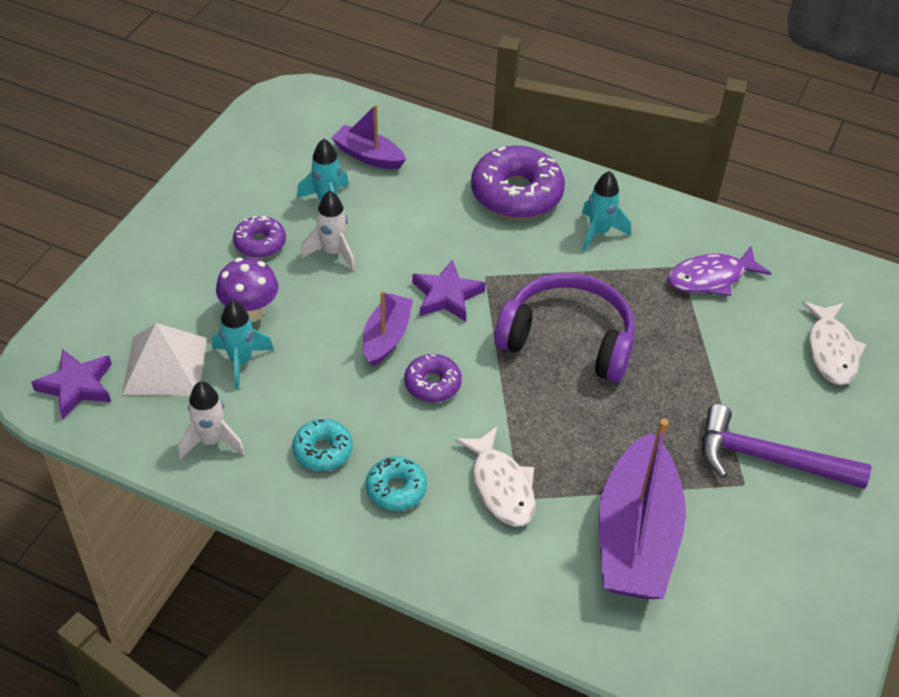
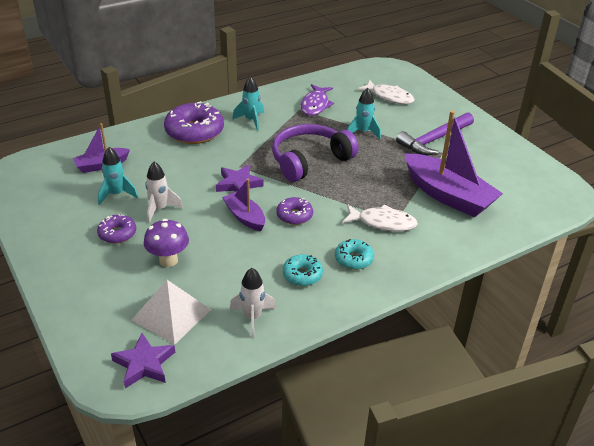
camera: 55 degrees left, 10 degrees down
turquoise rocket [212,300,274,389] -> turquoise rocket moved to [347,88,381,139]

